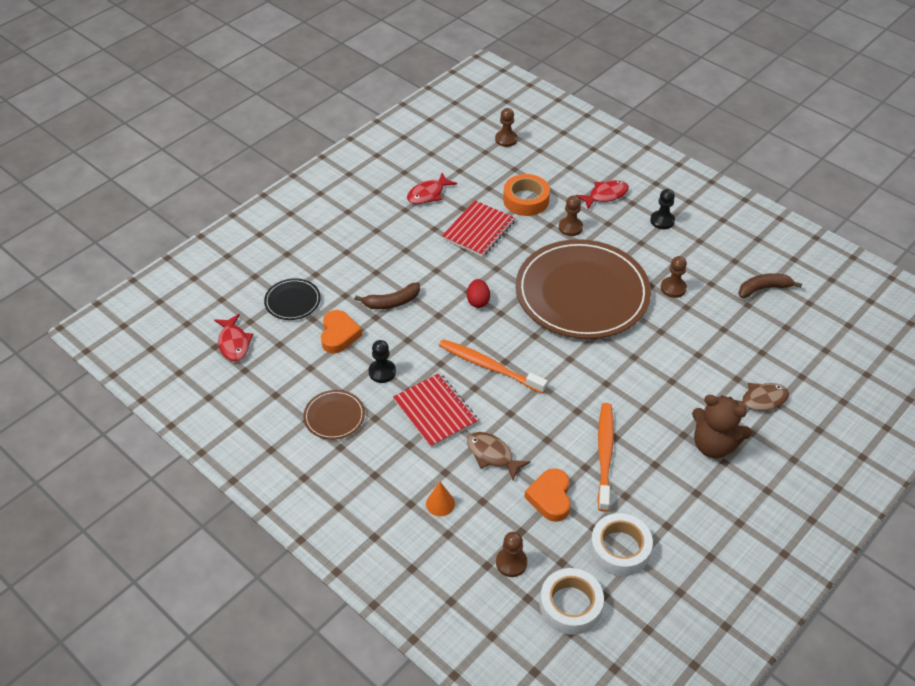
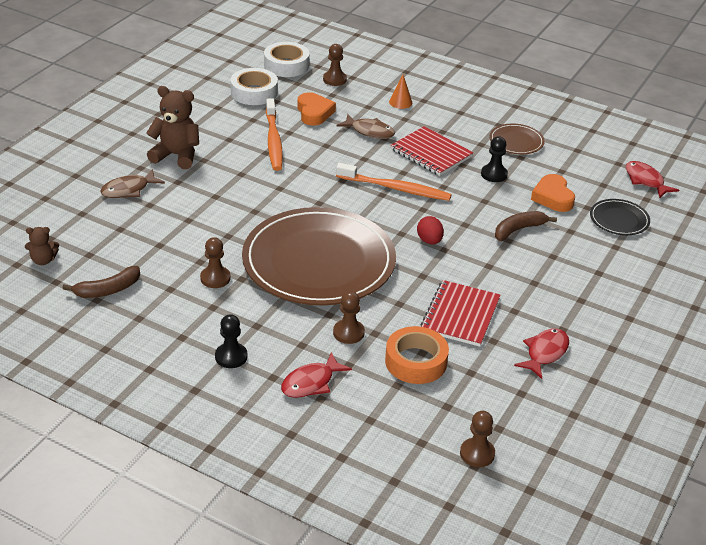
camera: 165 degrees right, 10 degrees down
none -> brown teddy bear [25,227,59,265]

